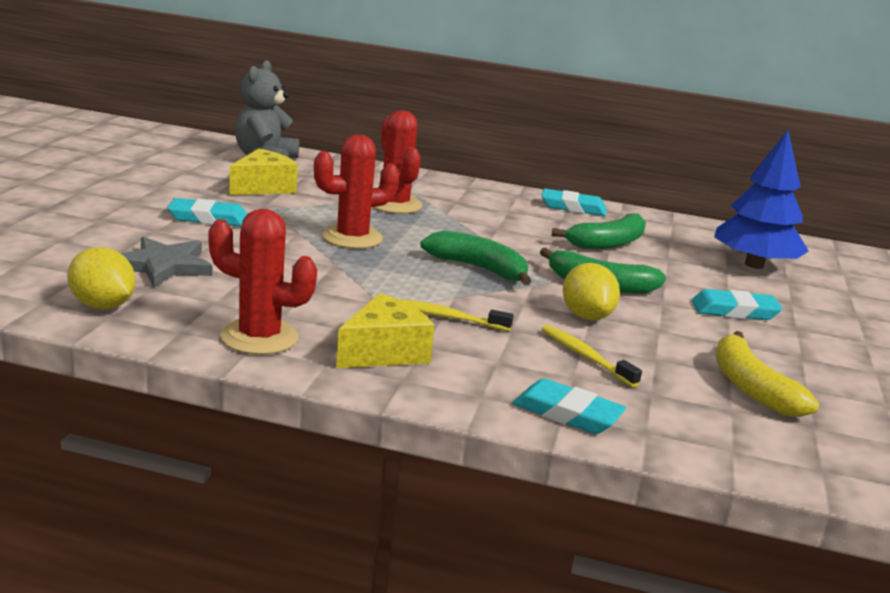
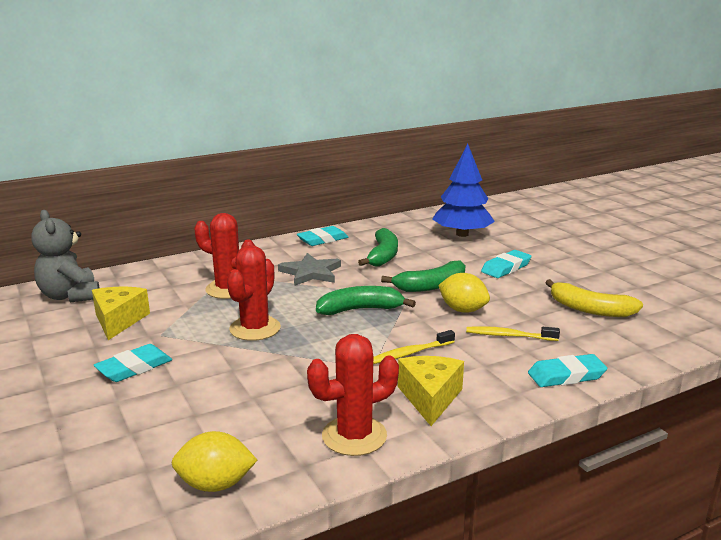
camera: 40 degrees left, 0 degrees up
grey star [121,237,212,287] -> grey star moved to [278,253,341,286]

